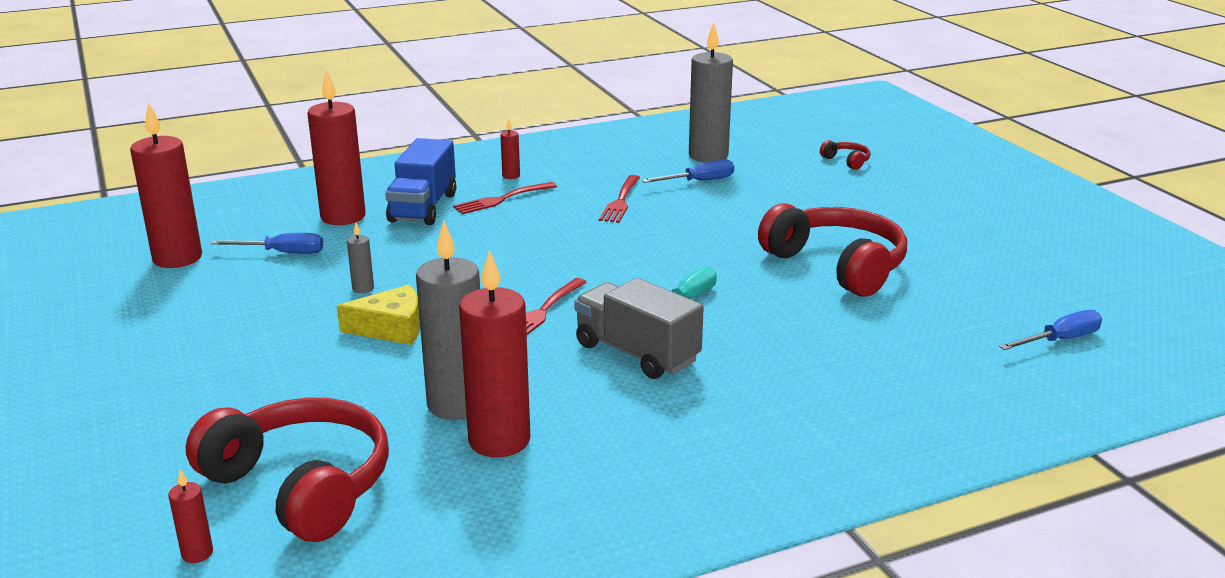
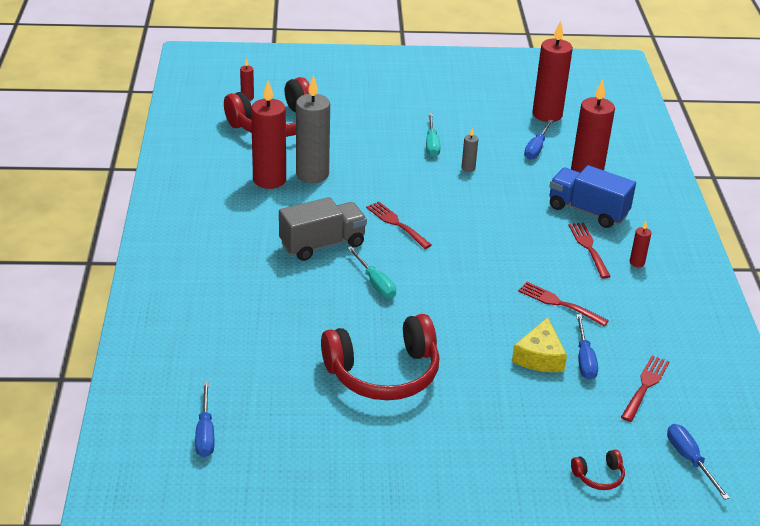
camera: 110 degrees right, 10 degrees up
yellow cheese [337,285,420,345] -> yellow cheese moved to [512,317,567,372]
grey candle [689,22,733,163] -> red fork [621,355,669,422]
none -> turquoise screwdriver [426,113,440,157]
none -> blue screwdriver [667,424,730,500]

